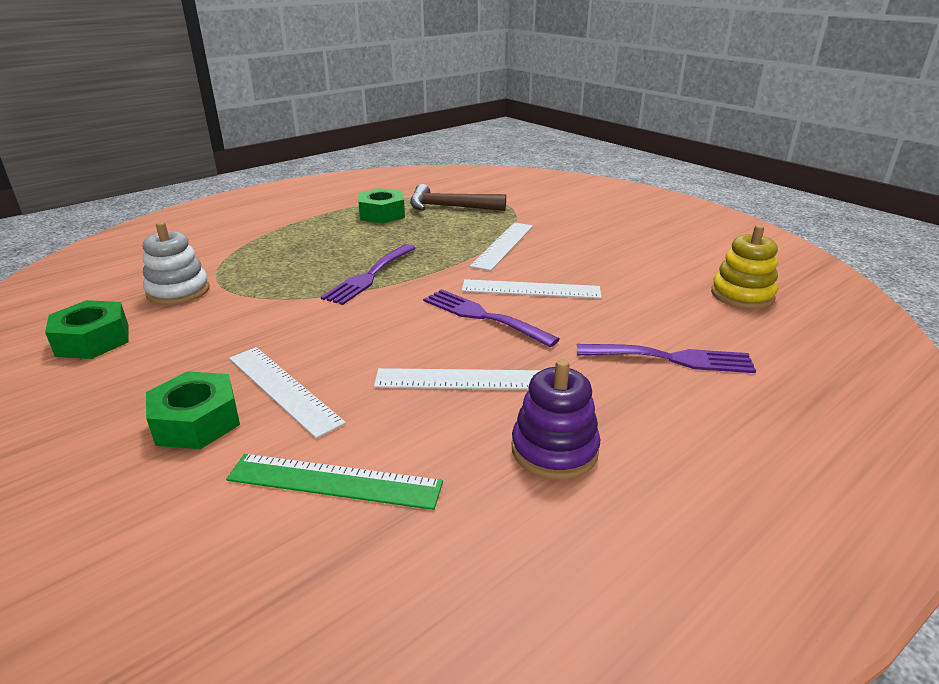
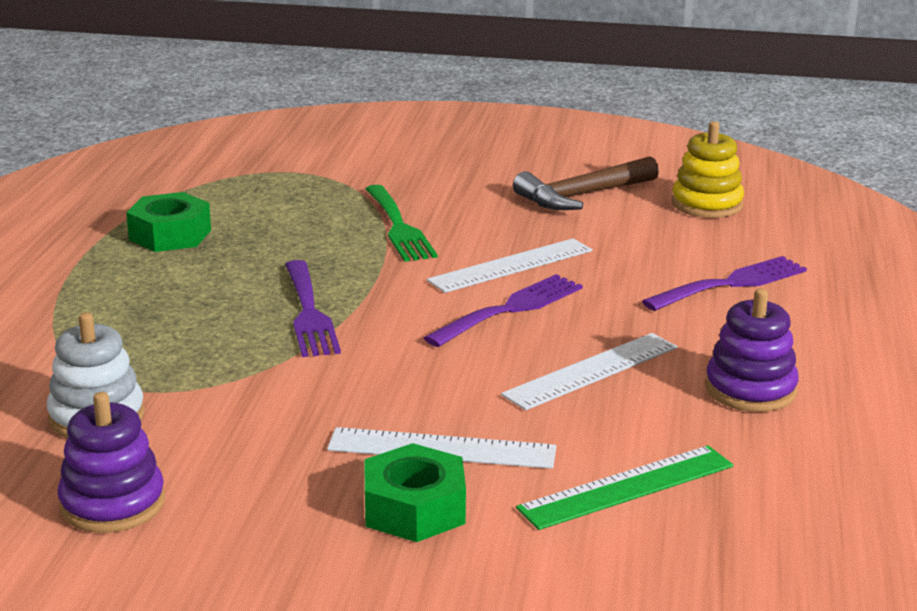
camera: 40 degrees left, 5 degrees down
green nut [45,300,129,359] -> purple stacking toy [57,392,165,533]
brown hammer [410,184,506,211] -> brown hammer moved to [513,156,659,210]
purple fork [423,289,560,347] -> purple fork turned 135 degrees clockwise [424,274,583,347]
white ruler [470,223,533,271] -> green fork [365,185,438,262]

